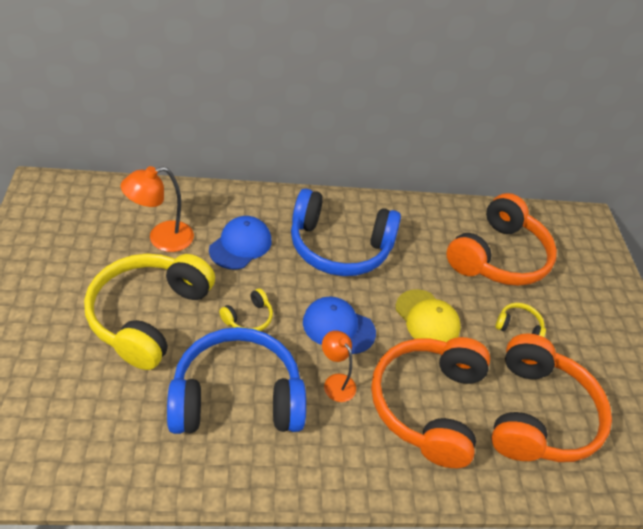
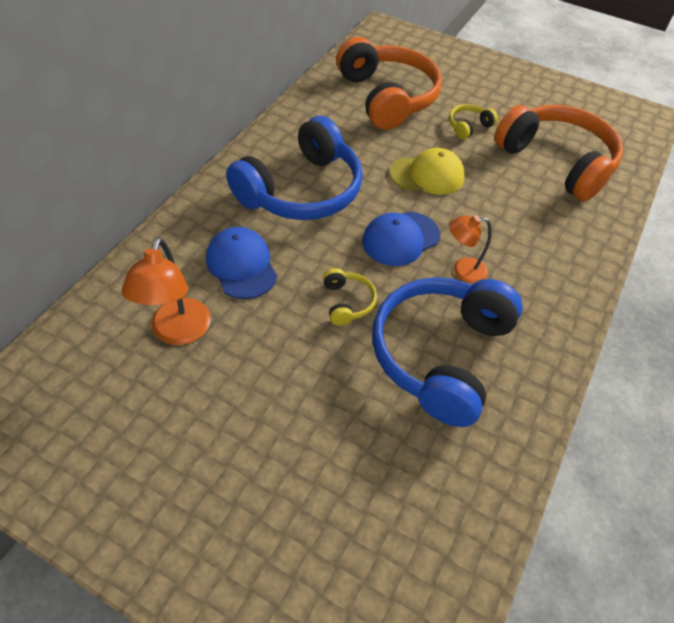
camera: 55 degrees left, 5 degrees up
yellow headphones [84,254,215,370] -> none
orange headphones [371,337,490,468] -> none

